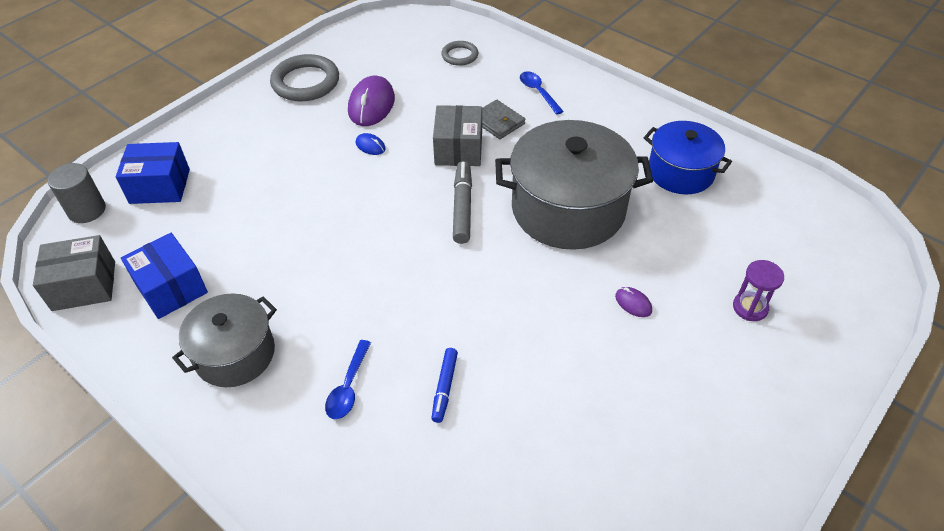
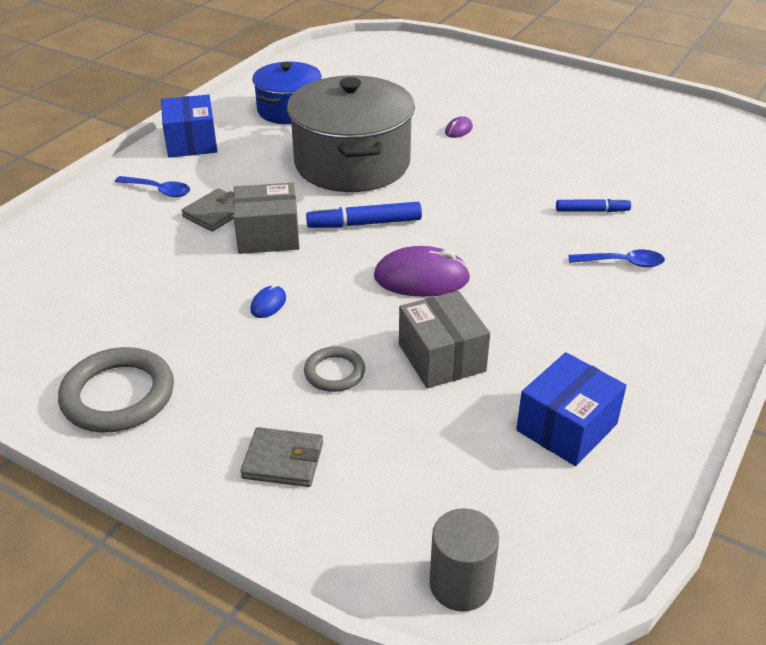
camera: 100 degrees left, 10 degrees down
grey box [33,235,115,311] -> grey box moved to [399,291,490,388]
blue box [115,142,190,204] -> blue box moved to [161,94,218,158]
grey pot [172,293,277,387] -> none
purple mouse [348,76,395,126] -> purple mouse moved to [374,246,471,297]
grey ring [441,41,478,66] -> grey ring moved to [304,346,365,392]
grey marker [453,161,472,244] -> blue marker [306,202,422,228]
blue spoon [520,71,564,115] -> blue spoon turned 120 degrees counterclockwise [115,176,190,197]
purple hourglass [733,260,784,321] -> none
none -> grey wallet [240,427,323,487]

